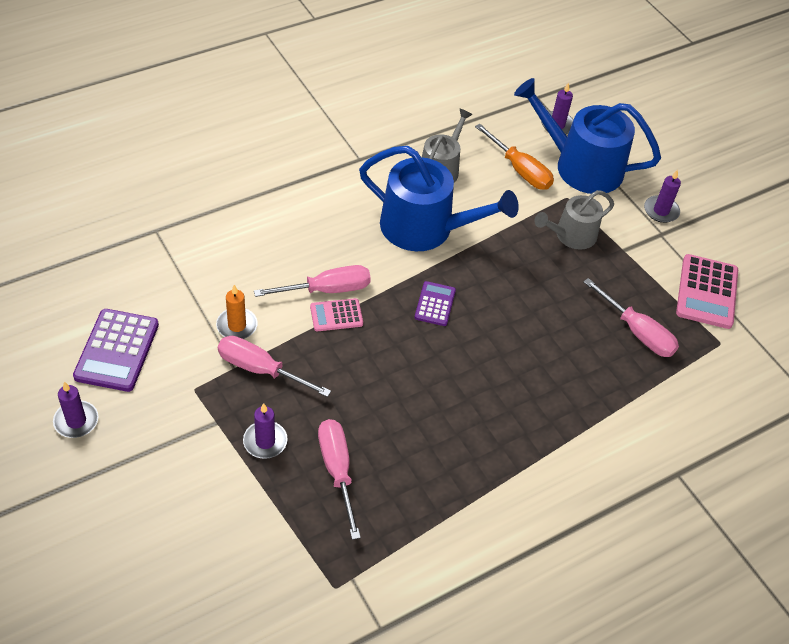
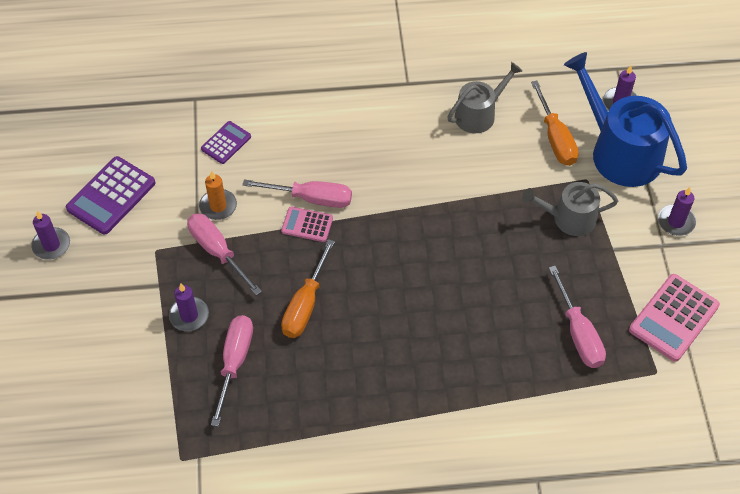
camera: 30 degrees right, 5 degrees up
blue watering can [359,146,519,251] -> none
purple calculator [415,281,456,326] -> purple calculator moved to [201,121,251,164]
none -> orange screwdriver [281,239,335,338]

